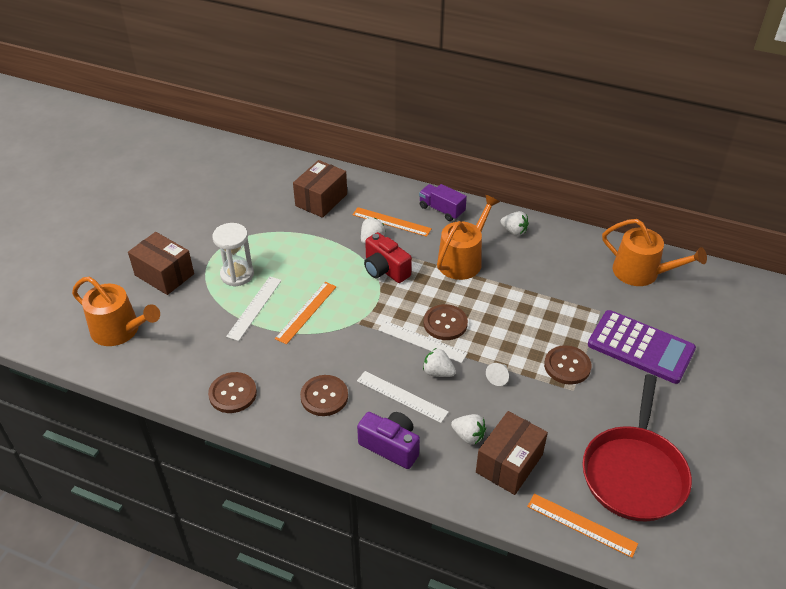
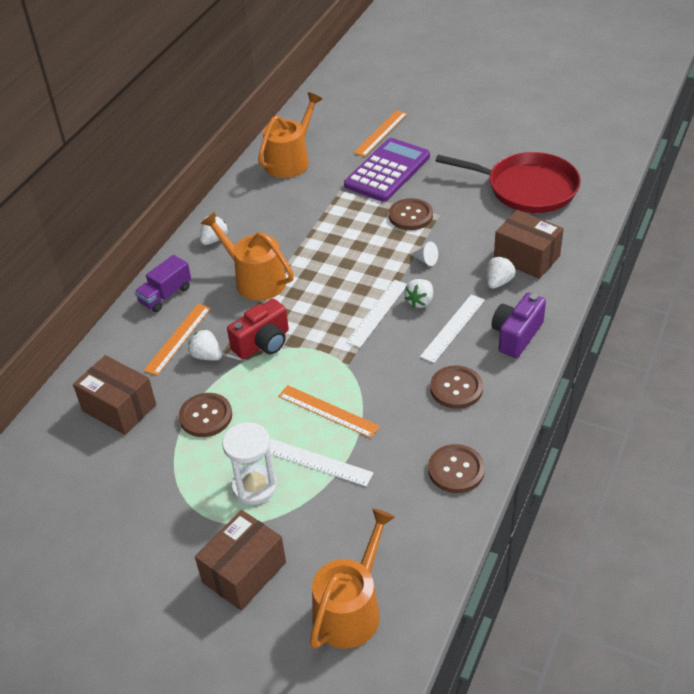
camera: 85 degrees left, 0 degrees up
brown button [424,304,468,340] -> brown button moved to [179,393,232,437]
orange ruler [527,494,638,558] -> orange ruler moved to [354,110,407,157]

